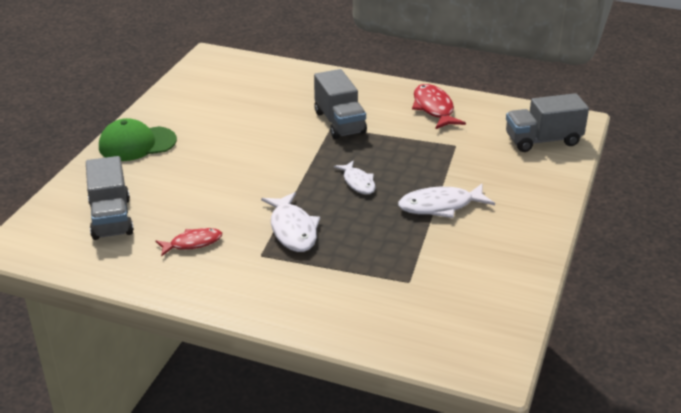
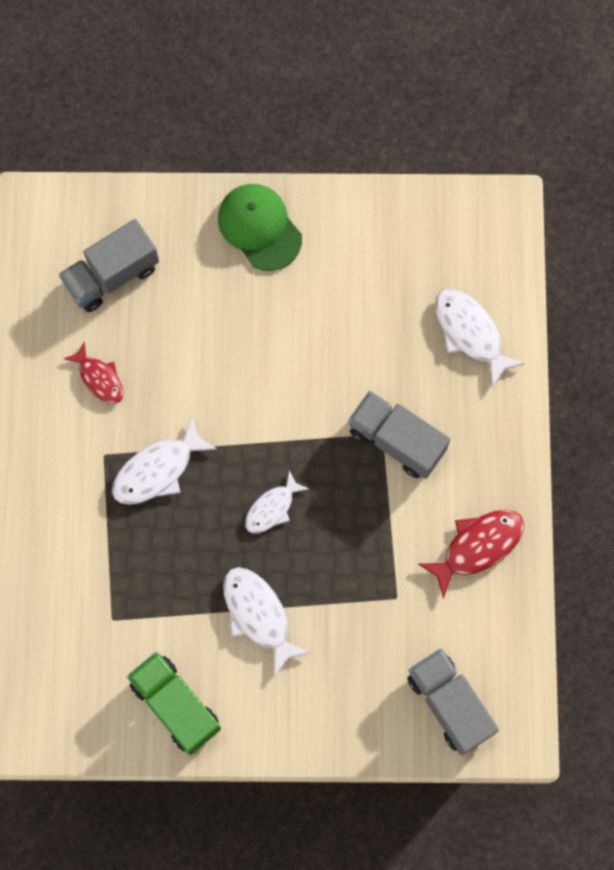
camera: 70 degrees right, 40 degrees up
grey truck [314,69,367,139] -> grey truck turned 75 degrees clockwise [348,391,450,479]
none -> green truck [127,652,221,755]
none -> white fish [435,289,525,388]

